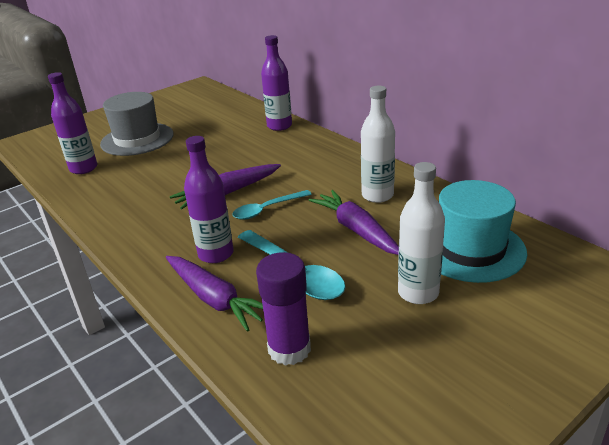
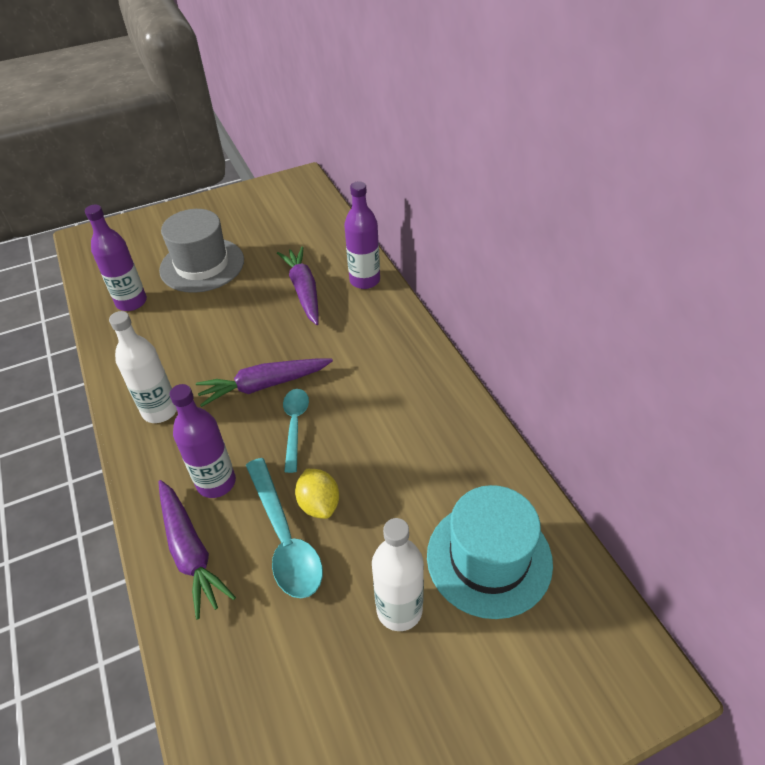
camera: 15 degrees right, 15 degrees up
turquoise spoon [232,190,312,219] -> turquoise spoon turned 105 degrees clockwise [283,389,309,473]
purple glue stick [256,252,311,366] -> none
purple carrot [309,190,399,255] -> purple carrot moved to [277,246,319,325]
white bottle [361,85,395,203] -> white bottle moved to [109,311,177,423]
none -> yellow lemon [295,469,339,519]

